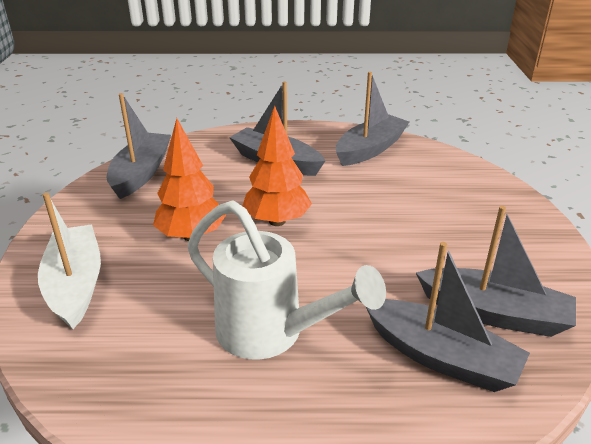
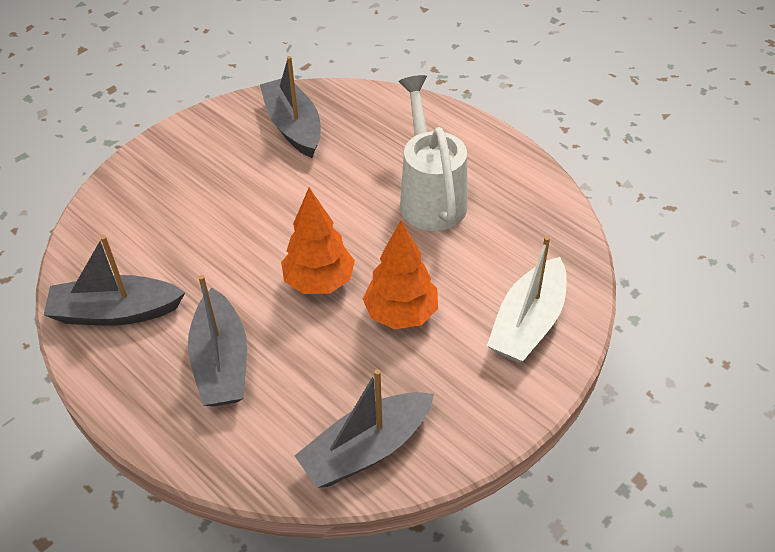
camera: 135 degrees left, 15 degrees up
grey boat [366,242,530,392] -> none

